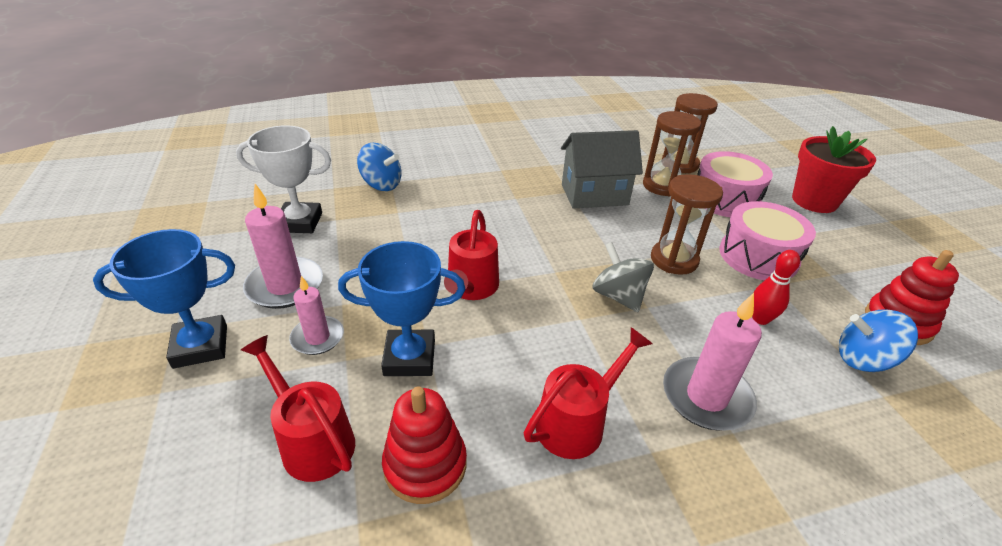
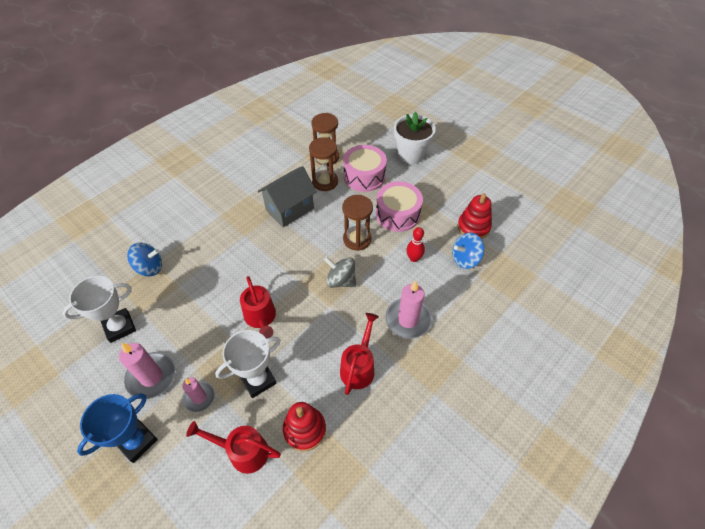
camera: 30 degrees left, 15 degrees up
blue trophy [338,241,465,376] -> white trophy [215,330,281,398]
red flower pot [792,126,876,213] -> white flower pot [394,112,436,164]

